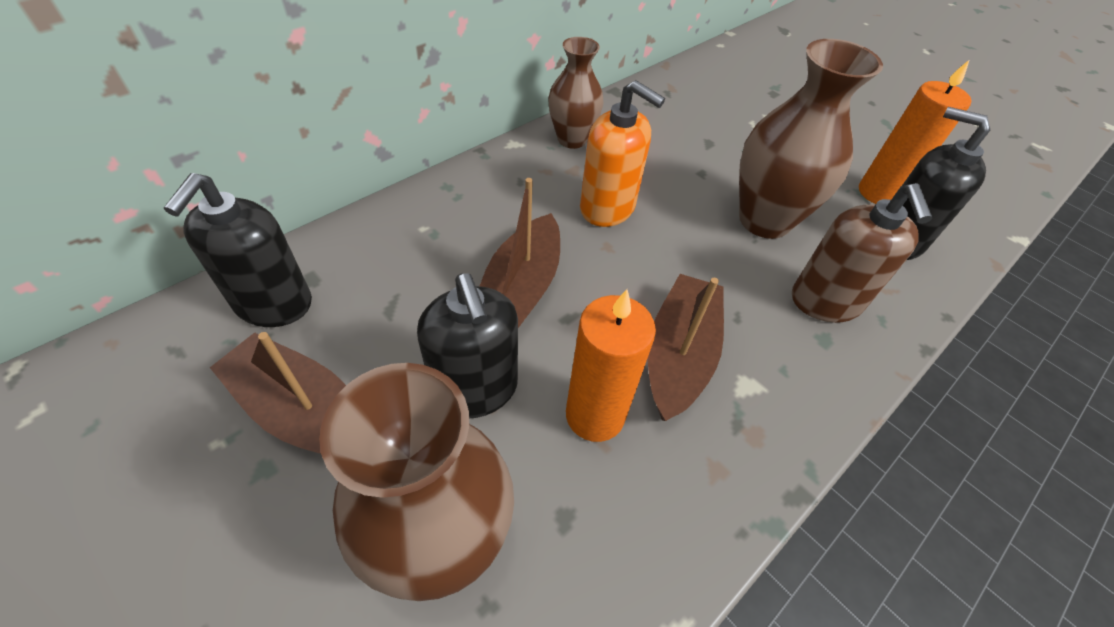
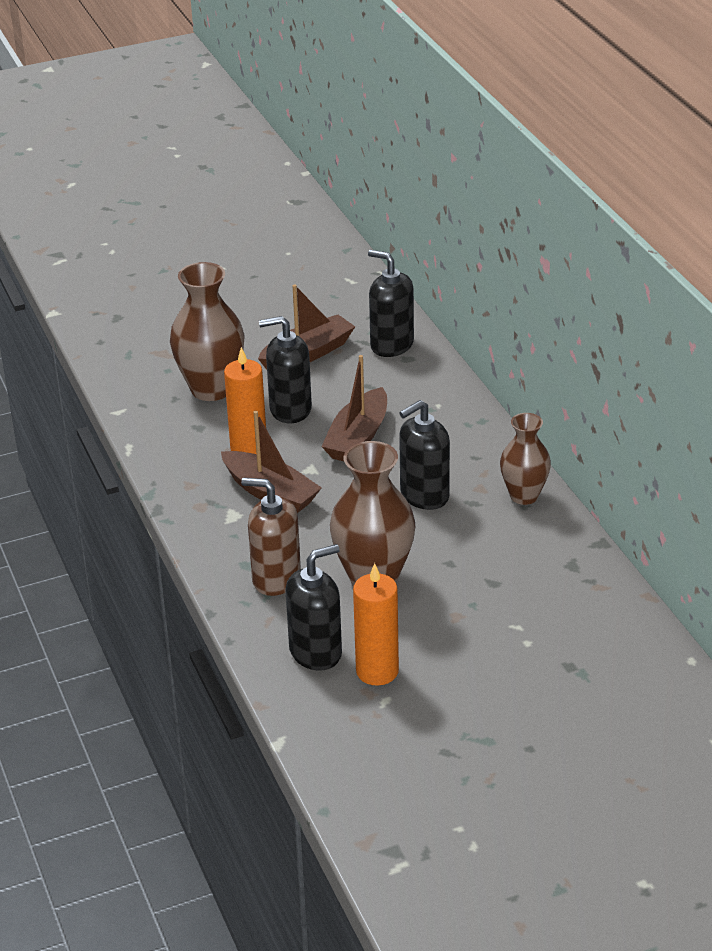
camera: 115 degrees right, 15 degrees down
brown boat [480,178,560,328] -> brown boat turned 105 degrees counterclockwise [321,355,387,461]
orange soap dispenser [580,80,665,227] -> black soap dispenser [399,400,450,510]

